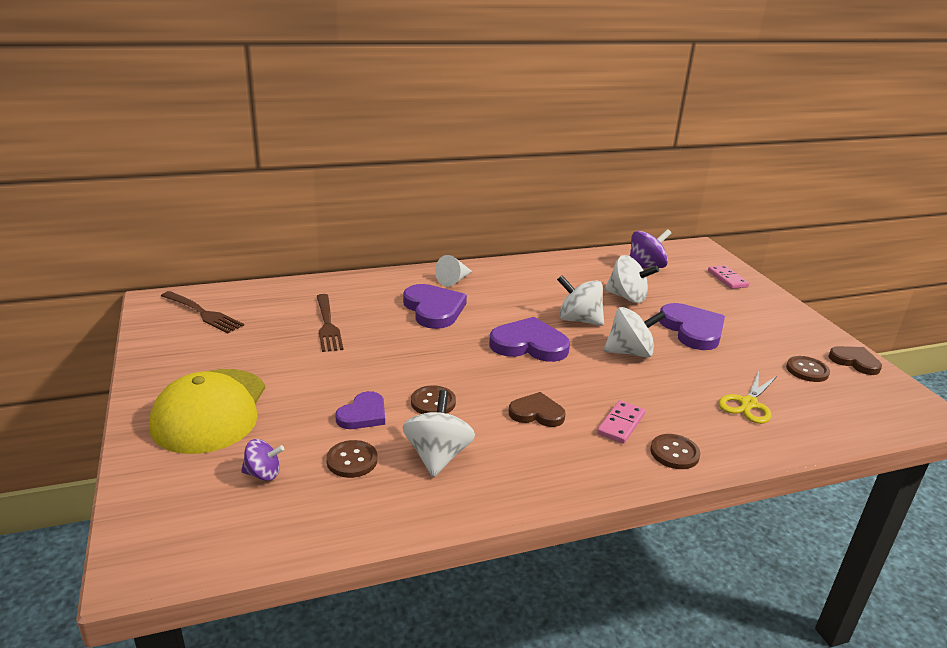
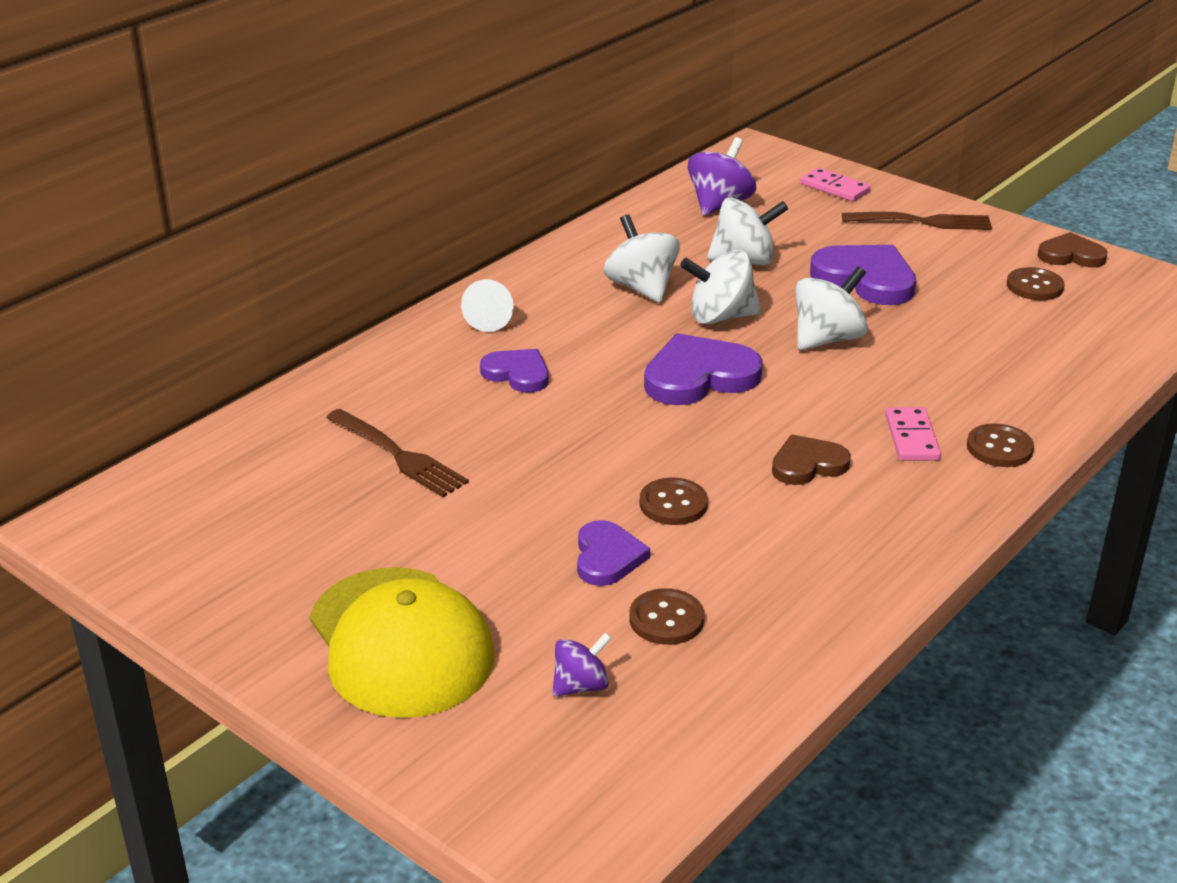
camera: 30 degrees left, 5 degrees up
brown fork [161,291,244,333] -> brown fork moved to [842,212,992,230]
purple heart [403,284,467,329] -> purple heart [480,349,549,393], size x0.61
white spinning top [403,390,475,477] -> white spinning top moved to [604,214,680,303]
yellow scissors [719,372,777,424] -> none

